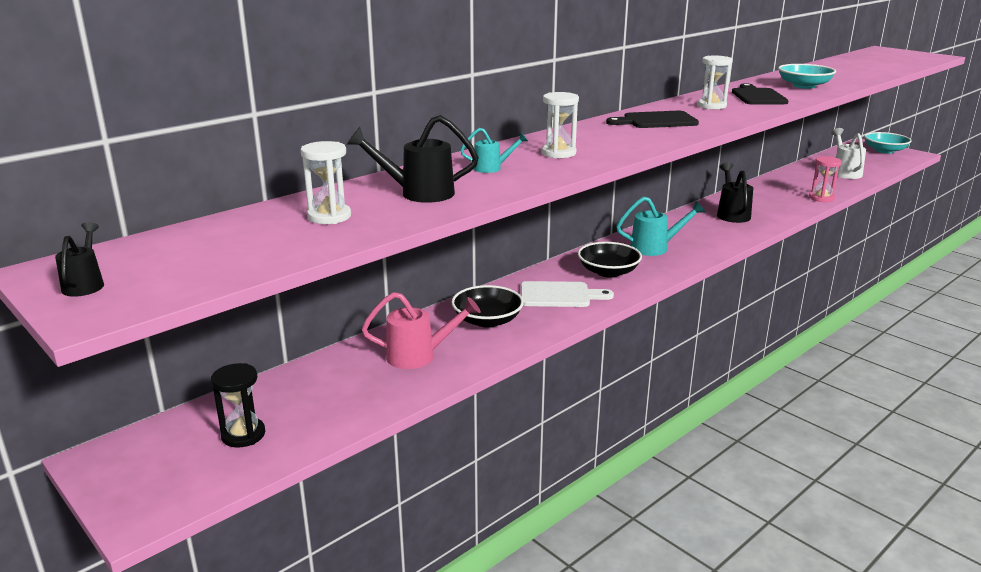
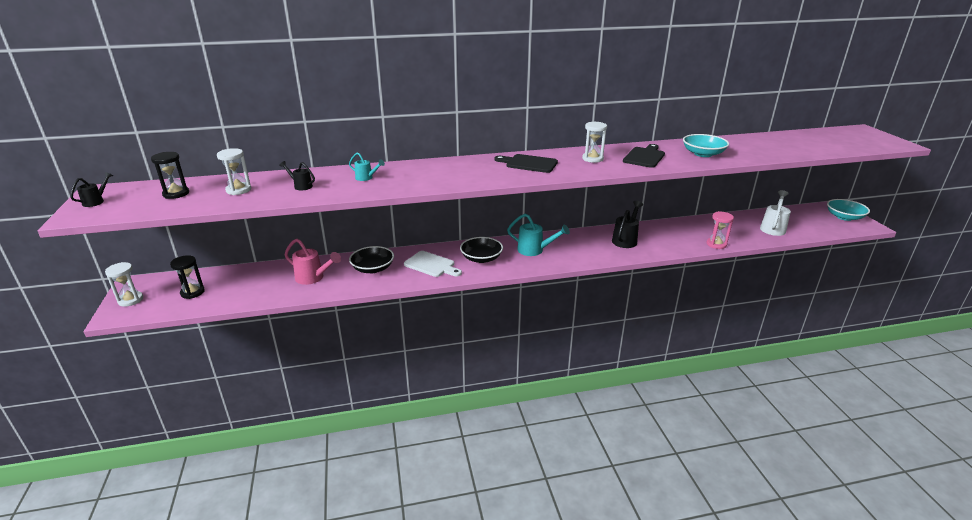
camera: 30 degrees right, 5 degrees up
black watering can [347,115,479,203] -> black watering can [279,161,315,190], size x0.58
white hourglass [542,92,579,158] -> white hourglass moved to [105,262,143,307]
none -> black hourglass [151,152,189,199]

